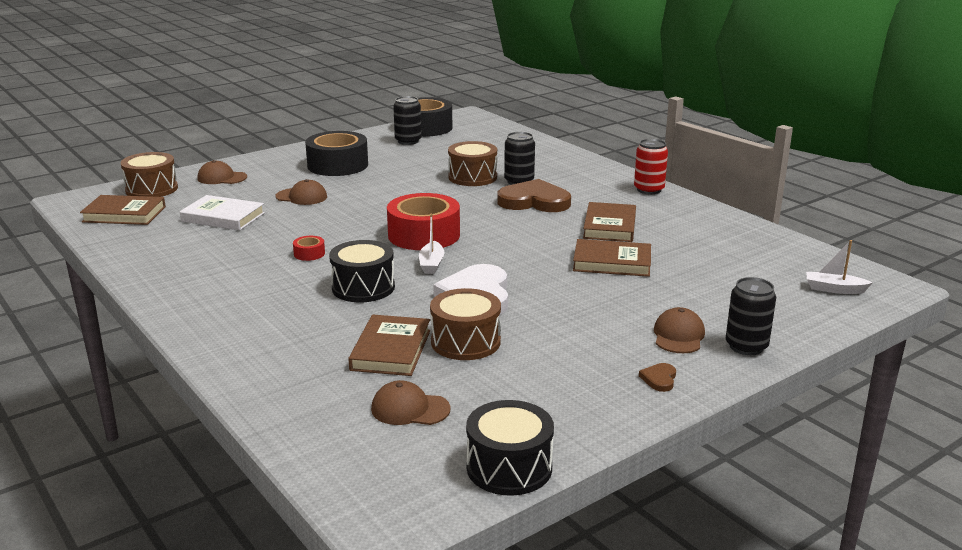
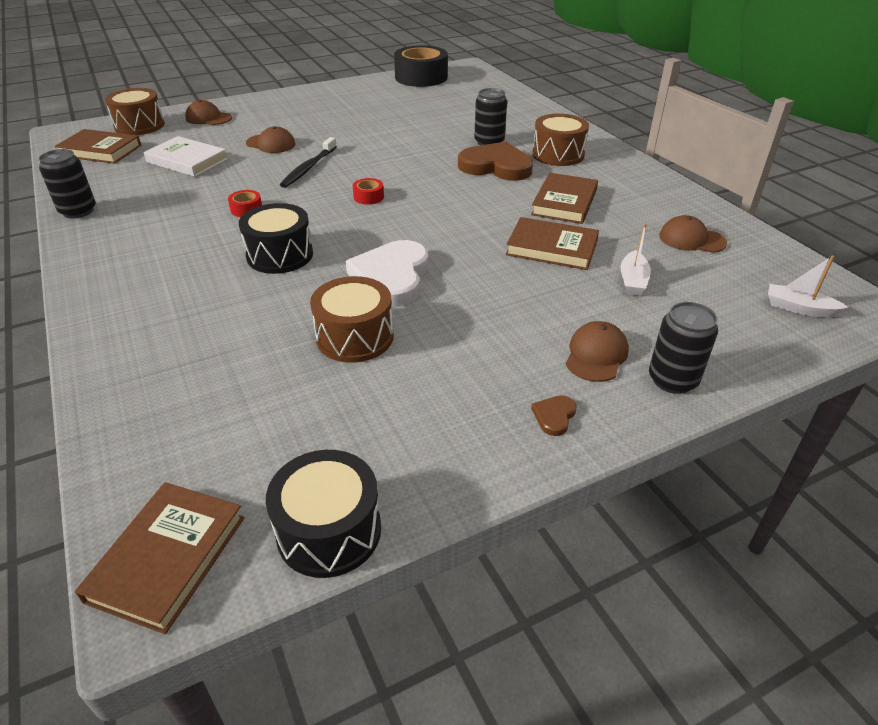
camera: 10 degrees right, 15 degrees up
black tape [305,131,368,176] -> none
brown book [348,315,430,376] -> brown book moved to [75,482,245,634]
brown cap [371,380,451,425] -> brown cap moved to [659,215,727,253]
red tape [387,193,460,250] -> red tape [352,178,384,205], size x0.41
black can [393,96,422,145] -> black can moved to [39,149,96,219]
white boat [419,214,444,274] -> white boat moved to [620,223,651,295]
brown drum [448,141,497,186] -> brown drum moved to [532,114,589,166]
red can [634,139,668,194] -> none
none -> black toothbrush [280,137,337,188]

